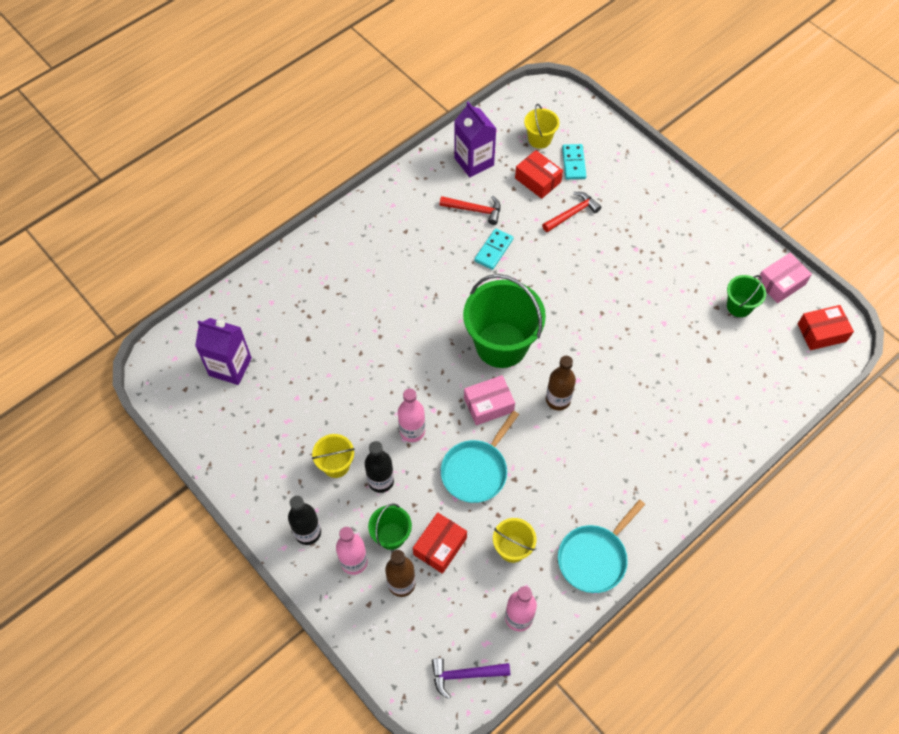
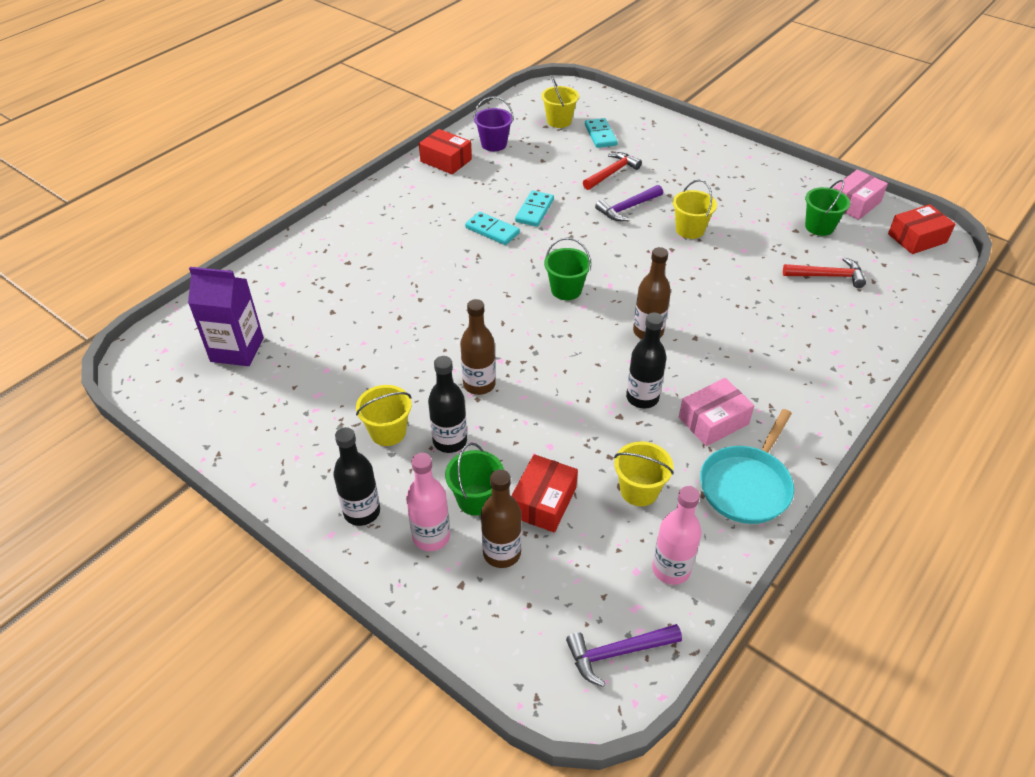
camera: 10 degrees left, 15 degrees down
pink bottle [398,389,425,442] -> brown bottle [460,299,496,395]
red hammer [440,196,500,225] -> red hammer moved to [783,257,866,288]
turquoise pan [441,411,519,503] -> none
purple carton [454,102,497,177] -> purple bucket [474,96,514,151]
green bucket [463,274,546,368] -> green bucket [544,238,592,300], size x0.49
pink box [464,375,515,425] -> pink box moved to [679,378,755,446]
red box [515,150,563,199] -> red box moved to [419,129,472,174]
none -> turquoise domino [465,212,520,245]
none -> purple hammer [595,185,663,221]
none -> black bottle [626,313,666,409]
none -> yellow bucket [673,180,717,239]

